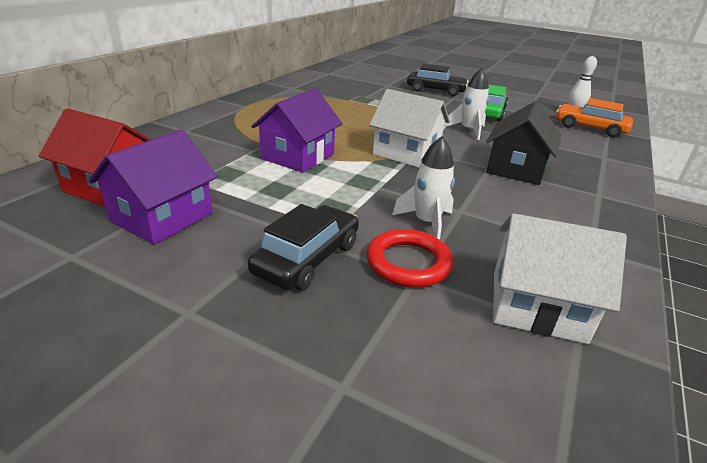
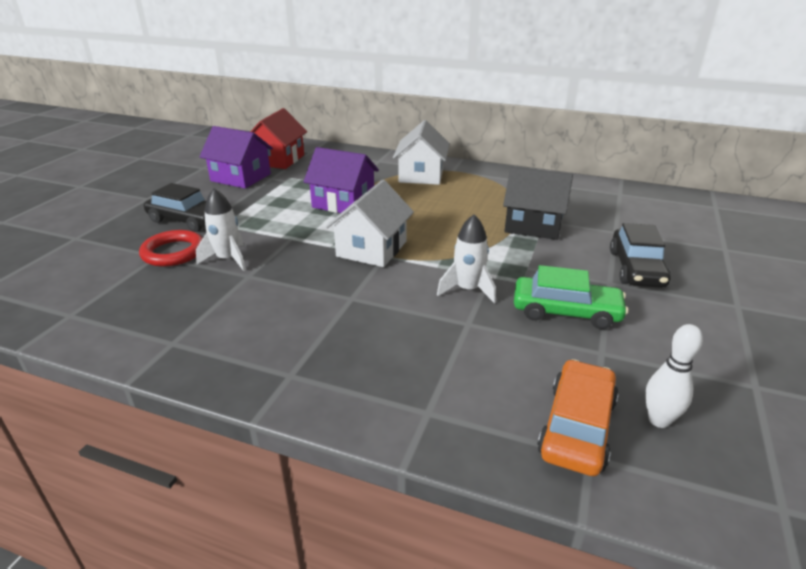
camera: 85 degrees right, 0 degrees up
black house [486,101,561,185] -> black house moved to [503,167,573,240]
white house [493,213,627,344] -> white house moved to [393,120,450,185]

